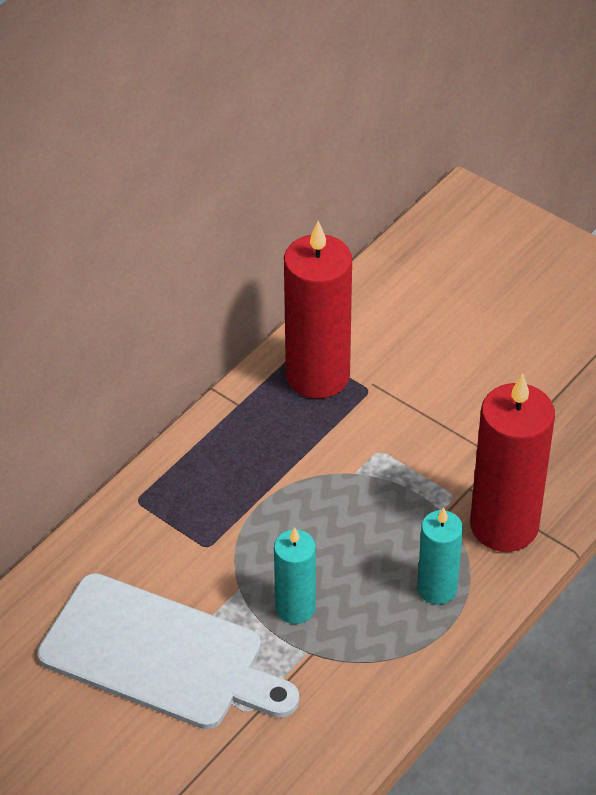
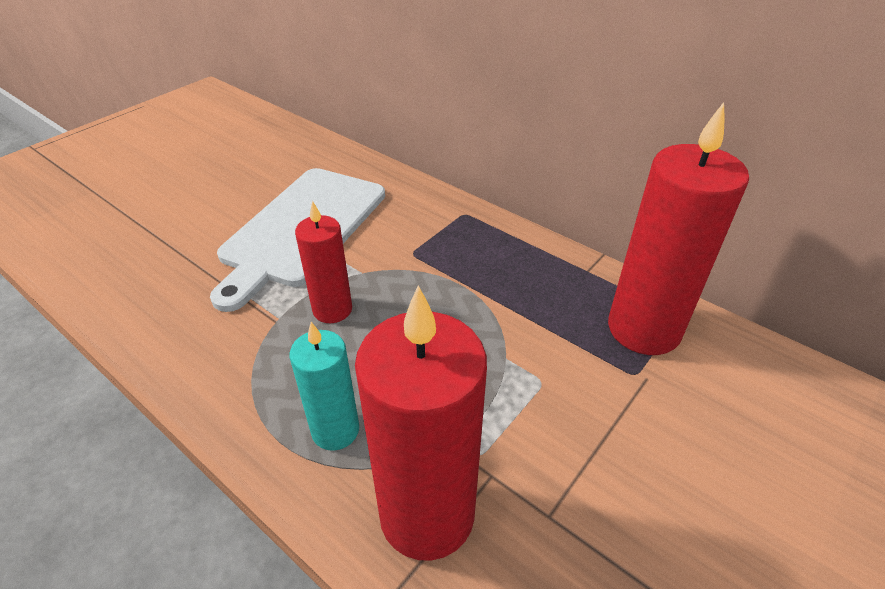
camera: 90 degrees right, 5 degrees down
turquoise candle [274,527,316,624] -> red candle [295,201,352,323]

